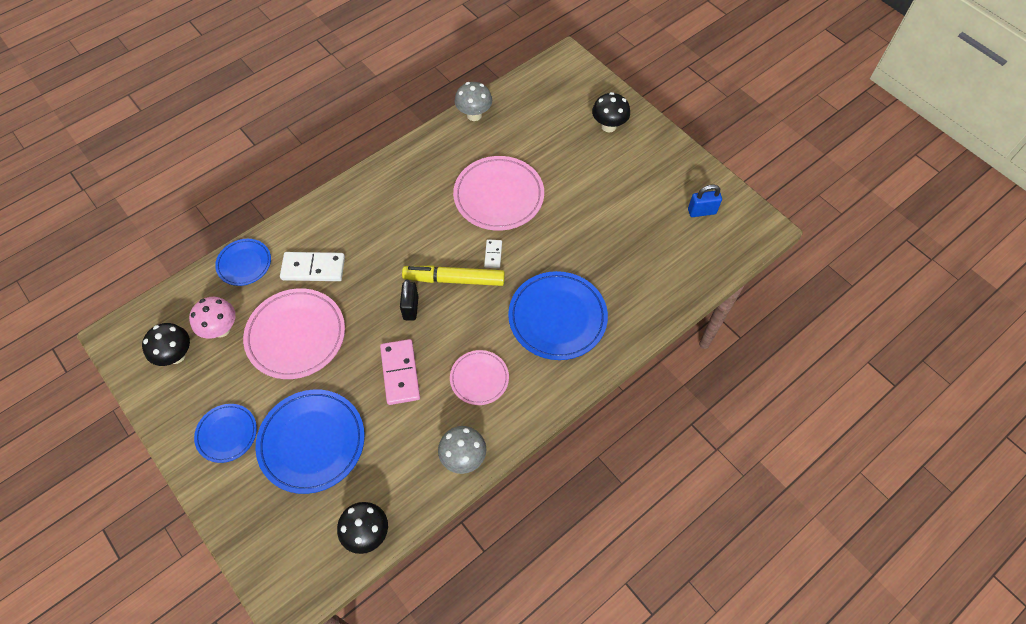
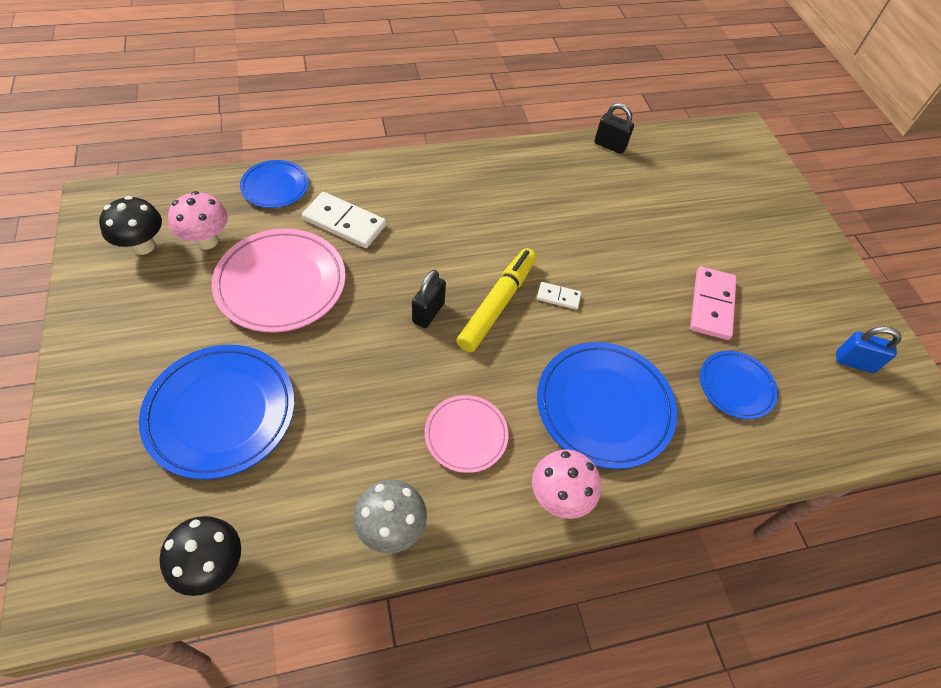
camera: 20 degrees right, 5 degrees down
blue plate [194,404,257,463] -> blue plate moved to [700,351,778,419]
pink domino [380,339,420,405] -> pink domino moved to [690,267,737,340]
yellow marker [402,265,505,286] -> yellow marker turned 90 degrees clockwise [457,248,536,352]
pink plate [453,156,544,231] -> none
grey mushroom [455,82,492,121] -> black padlock [594,103,634,154]
white domino [484,239,502,268] -> white domino turned 75 degrees clockwise [537,282,581,310]
black mushroom [592,92,630,133] -> none
none -> pink mushroom [532,450,601,519]

